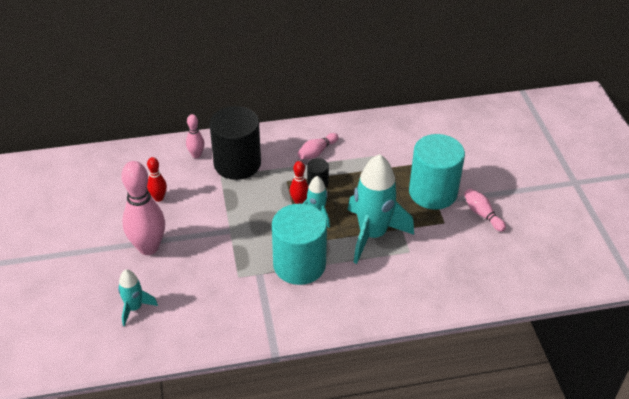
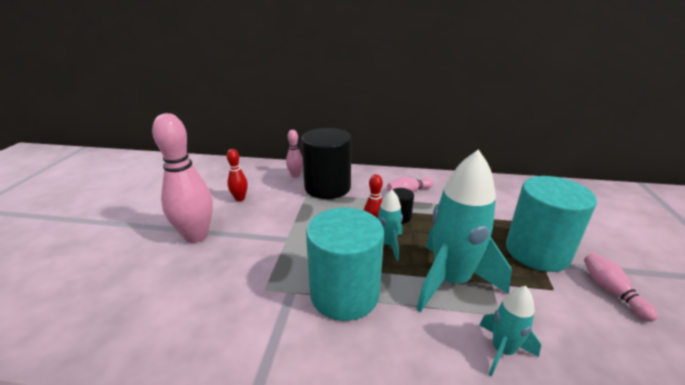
camera: 20 degrees right, 15 degrees down
turquoise rocket [118,270,158,326] -> turquoise rocket moved to [480,286,541,377]

